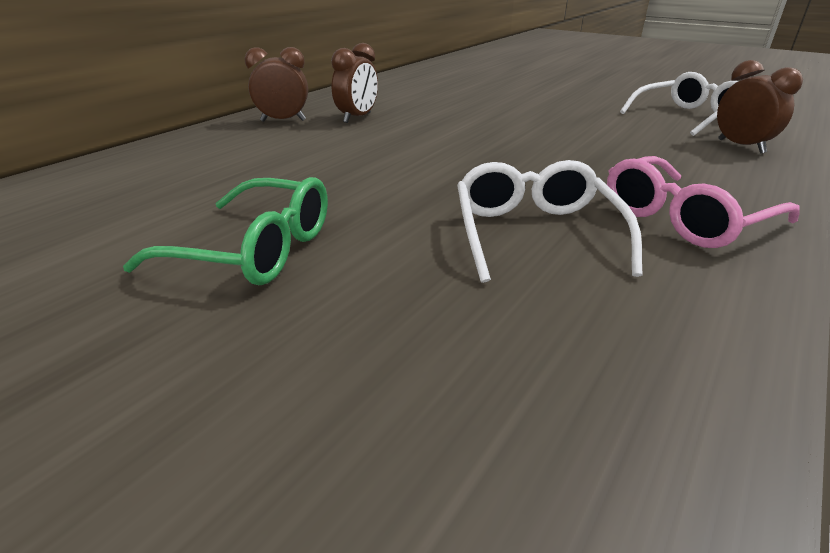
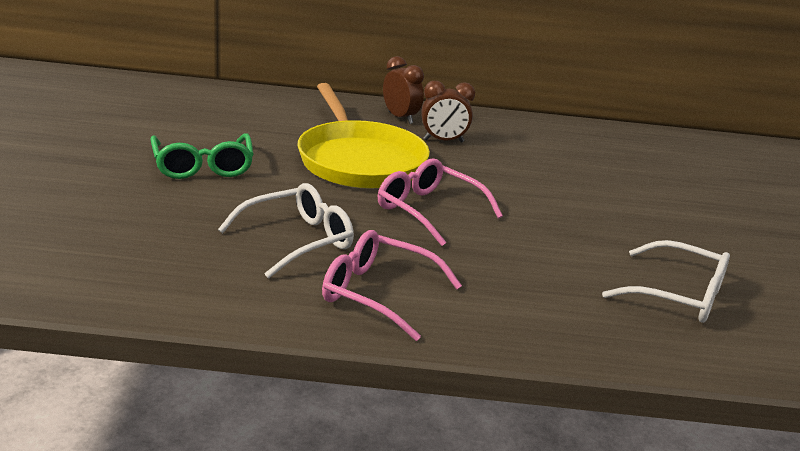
camera: 55 degrees right, 5 degrees down
brown clock [717,60,803,154] -> none
none -> yellow pan [298,83,430,189]
none -> pink glasses [378,158,503,246]

